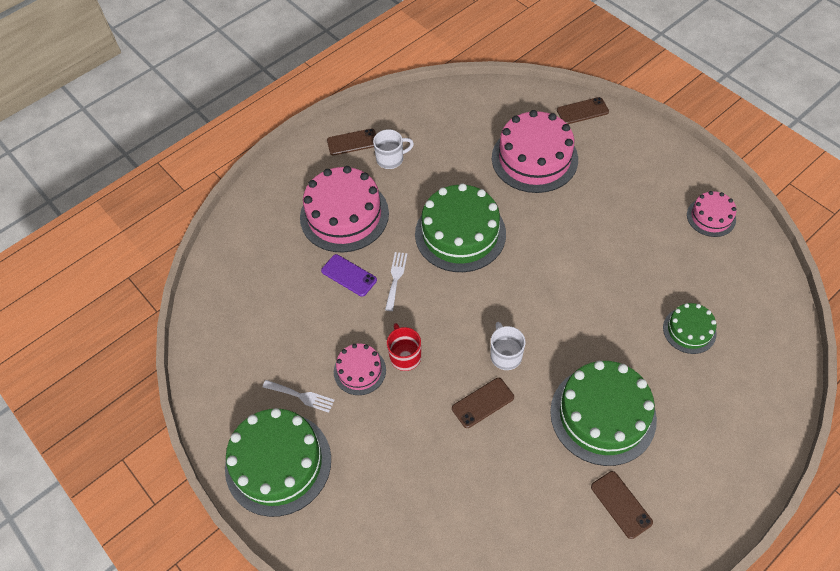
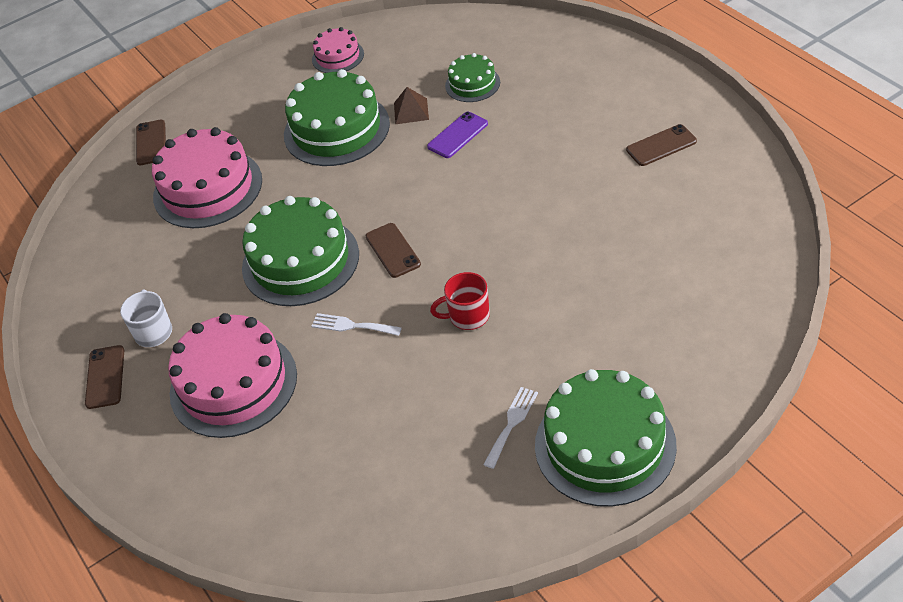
camera: 80 degrees left, 10 degrees down
purple phone [321,254,377,297] -> purple phone moved to [427,112,488,158]
pink cake [334,343,386,395] -> none
brown phone [452,378,514,428] -> brown phone moved to [366,223,421,278]
white mug [491,322,525,370] -> none
green cake [550,361,657,466] -> green cake moved to [284,69,390,166]
none -> brown pyramid [394,87,429,125]

